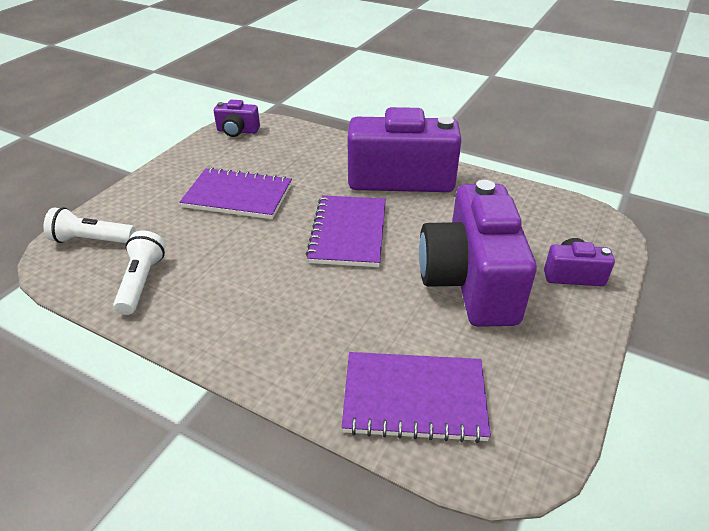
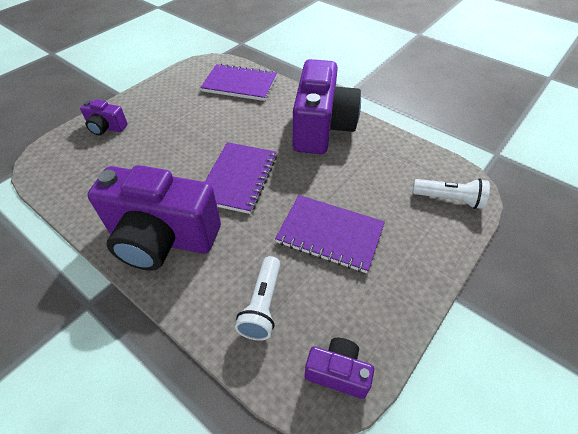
camera: 170 degrees left, 10 degrees up
white flashlight [113,230,165,315] -> white flashlight moved to [235,256,281,340]
purple camera [419,180,537,327] -> purple camera moved to [293,59,361,154]

